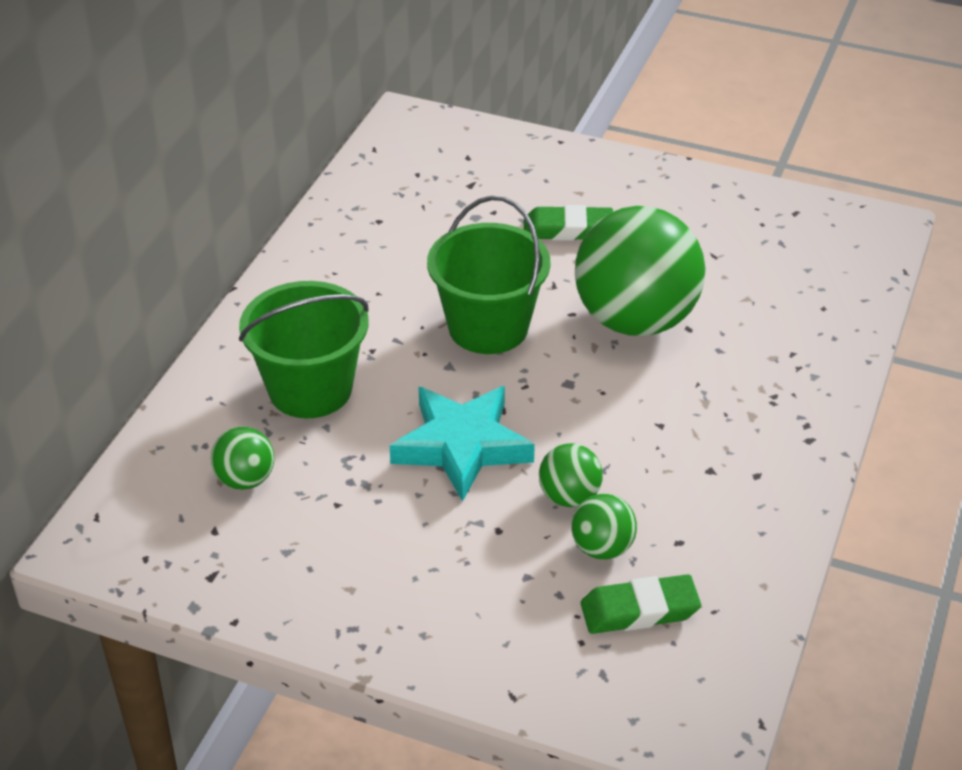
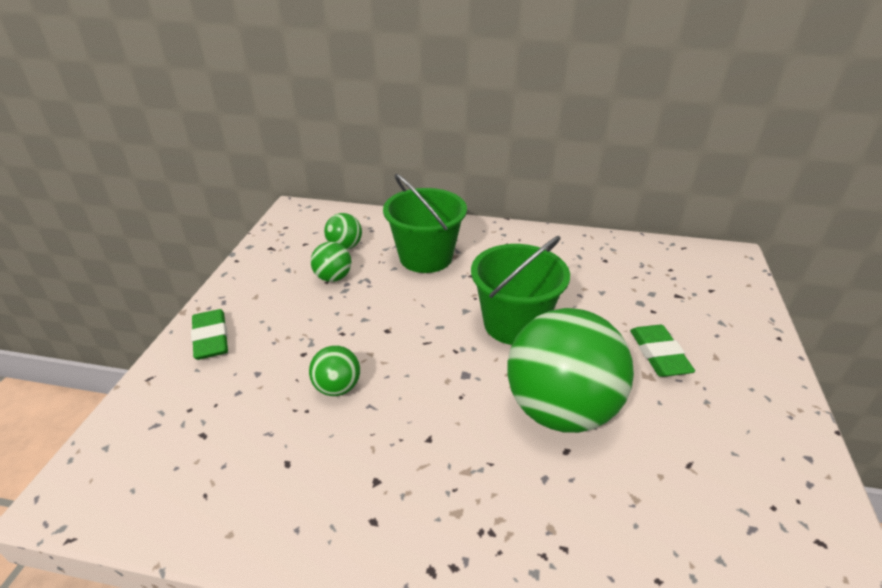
camera: 80 degrees right, 5 degrees down
turquoise star [390,386,535,501] -> none
green ball [571,494,637,560] -> green ball moved to [311,242,351,282]
green eraser [581,574,701,634] -> green eraser moved to [191,309,228,360]

